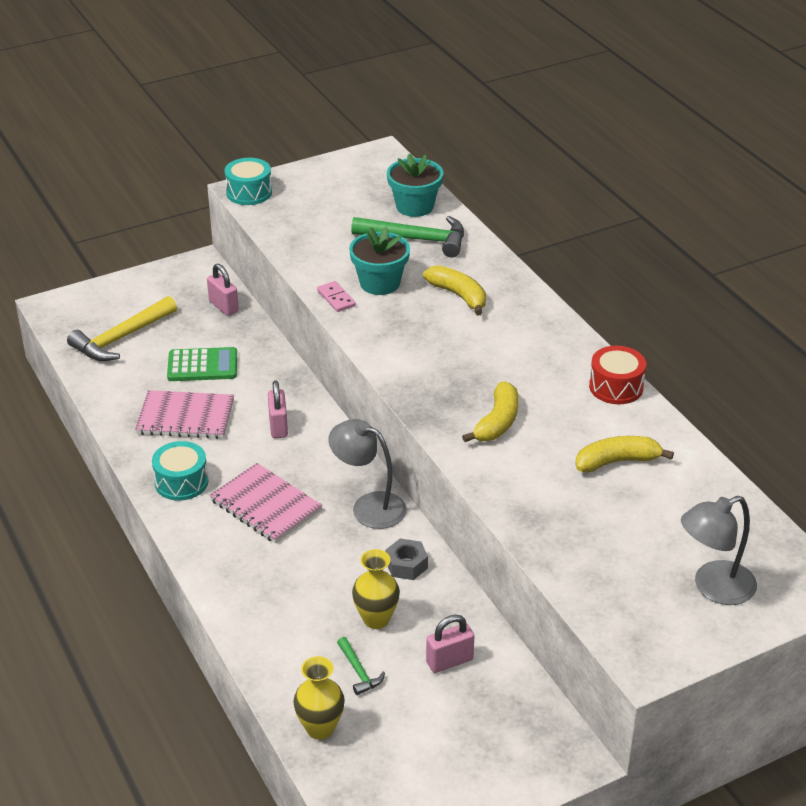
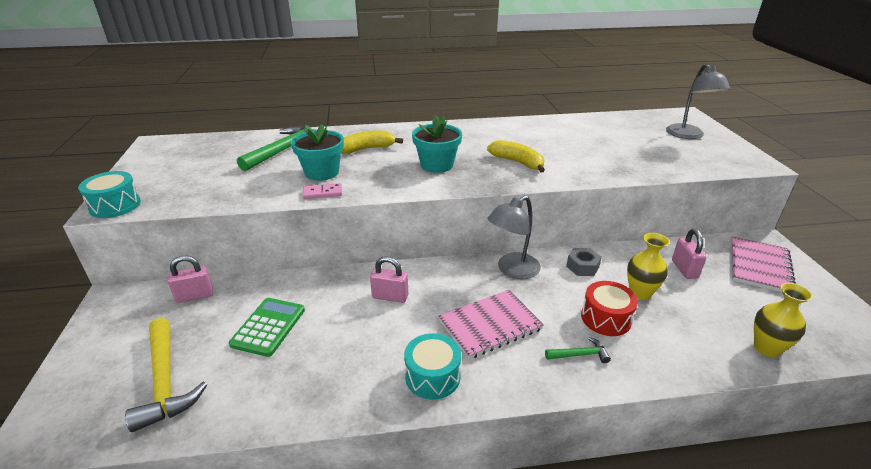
camera: 70 degrees left, 5 degrees down
pink notebook [135,390,234,439] -> pink notebook moved to [731,236,796,293]
green hammer [337,637,385,695] -> green hammer moved to [545,337,611,363]
turquoise flower pot [387,154,444,217] -> turquoise flower pot moved to [412,115,462,173]
yellow banana [575,436,674,473] -> none
red drum [589,346,646,404] -> red drum moved to [581,281,638,336]

